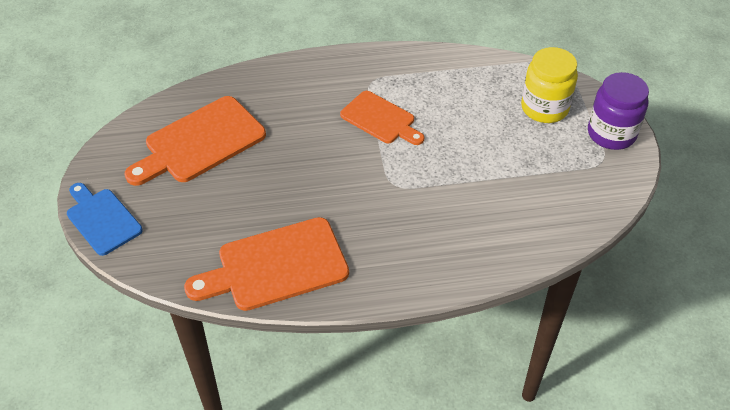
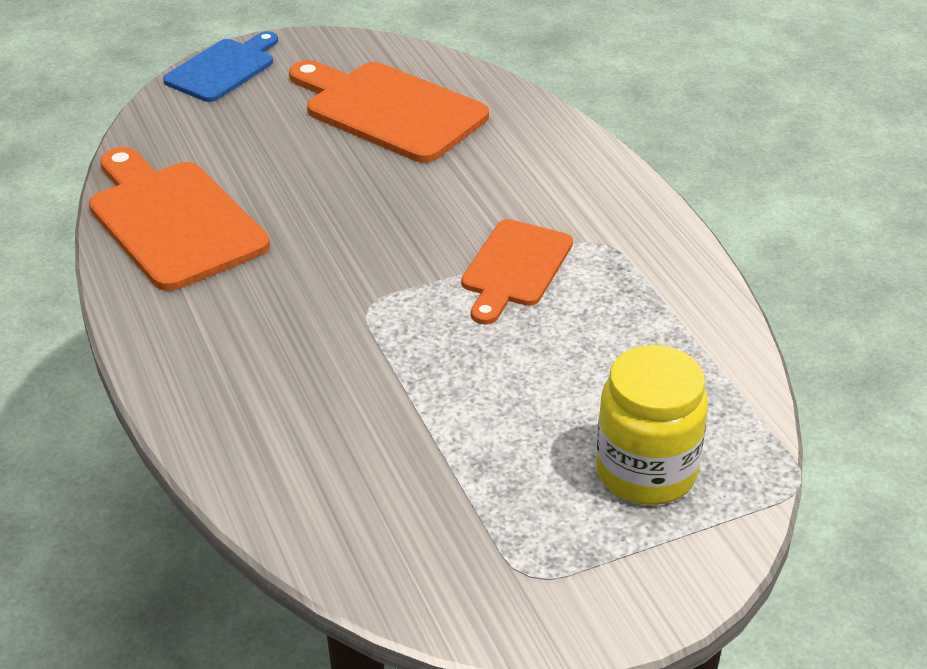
camera: 75 degrees right, 10 degrees down
purple jar [588,72,649,150] -> none

